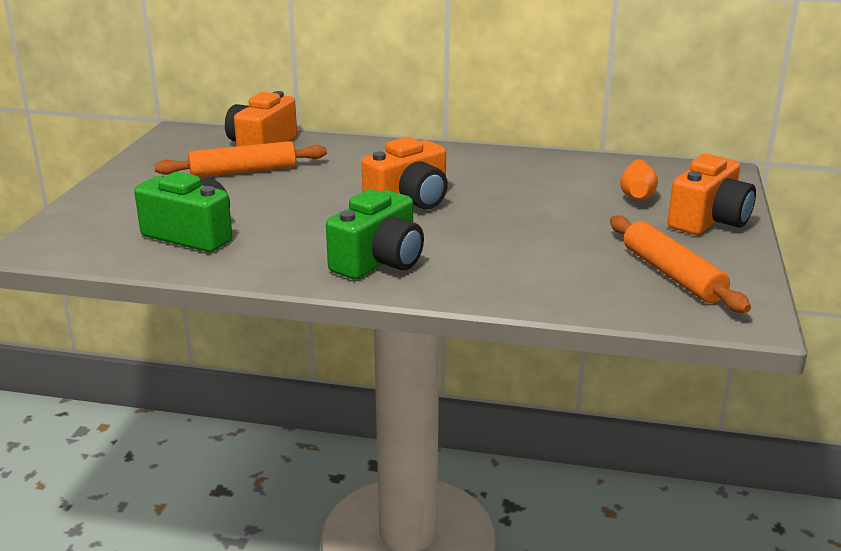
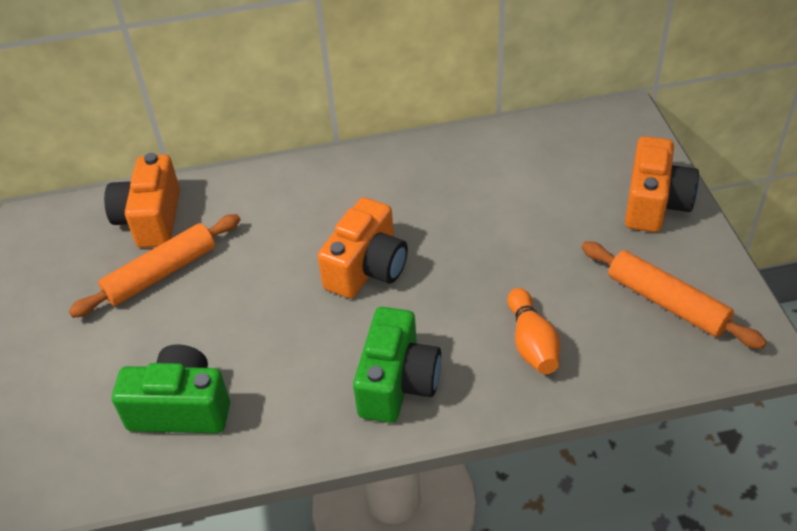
camera: 20 degrees left, 20 degrees up
orange bowling pin [620,159,658,201] -> orange bowling pin moved to [507,288,560,374]

